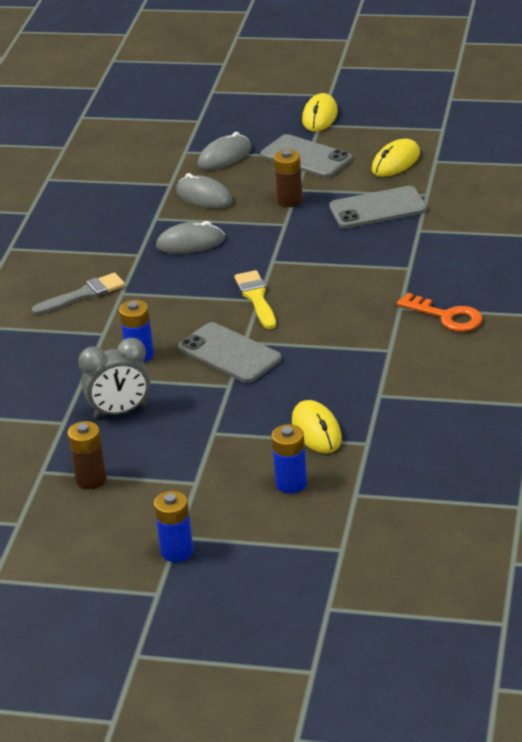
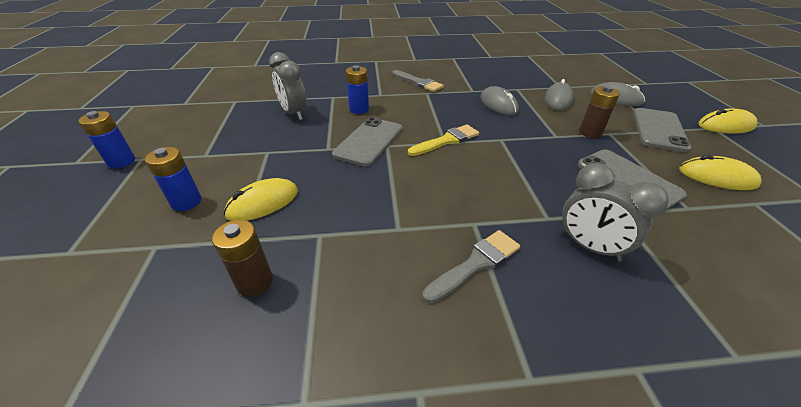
camera: 70 degrees right, 5 degrees up
brown battery [68,421,107,489] -> brown battery moved to [212,220,273,297]
orange key [397,293,482,332] -> grey brush [423,230,520,304]
none -> grey clock [562,163,668,262]

